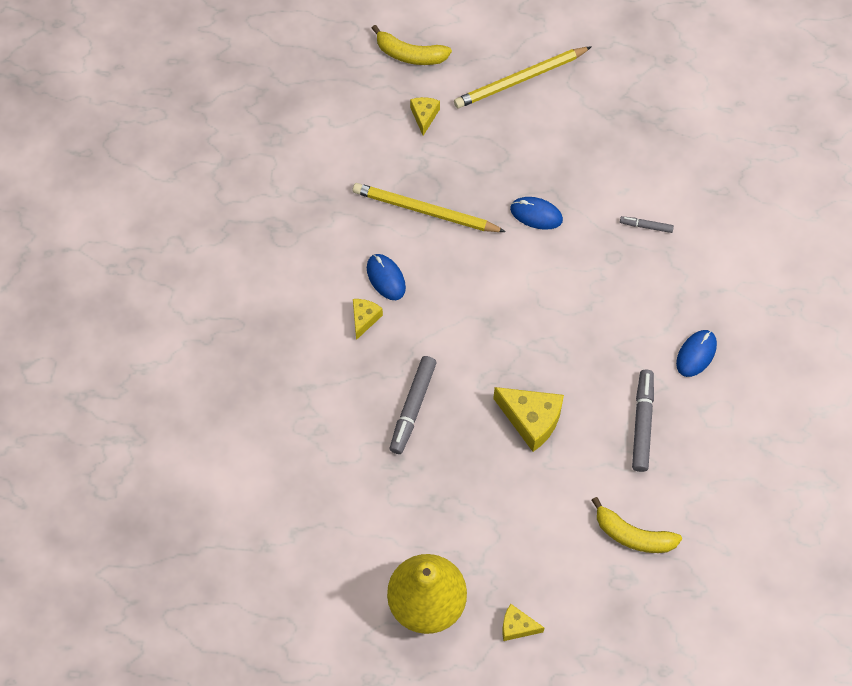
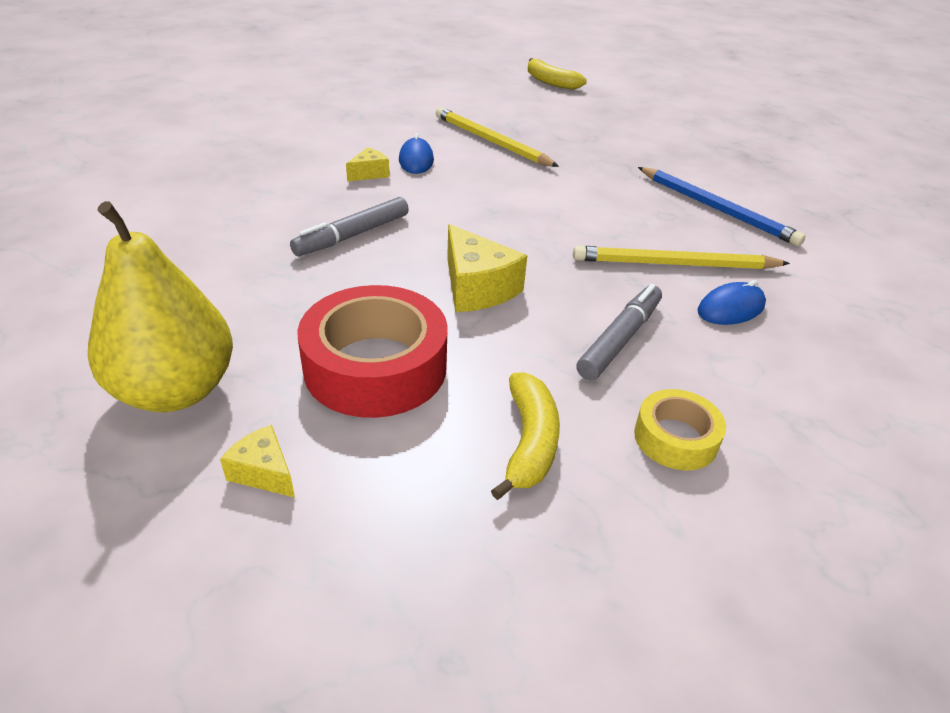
camera: 25 degrees right, 25 degrees down
yellow cheese [410,97,440,136] -> none
yellow pencil [454,46,592,108] -> yellow pencil moved to [573,246,790,269]
blue mouse [510,197,563,230] -> none
yellow banana [592,497,682,553] -> yellow banana turned 135 degrees counterclockwise [491,372,560,500]
grey marker [620,216,674,233] -> blue pencil [638,167,806,246]
none -> red tape [298,285,448,418]
none -> yellow tape [634,389,726,470]

